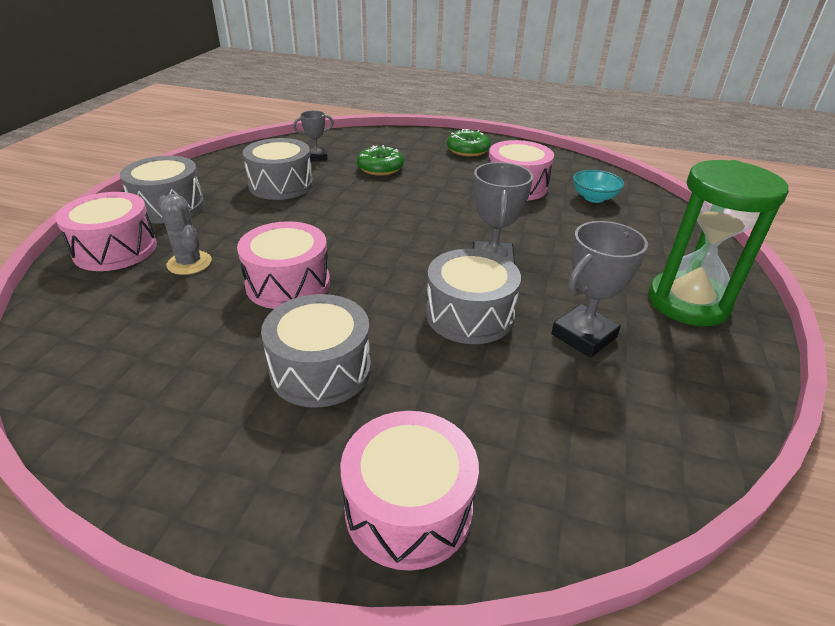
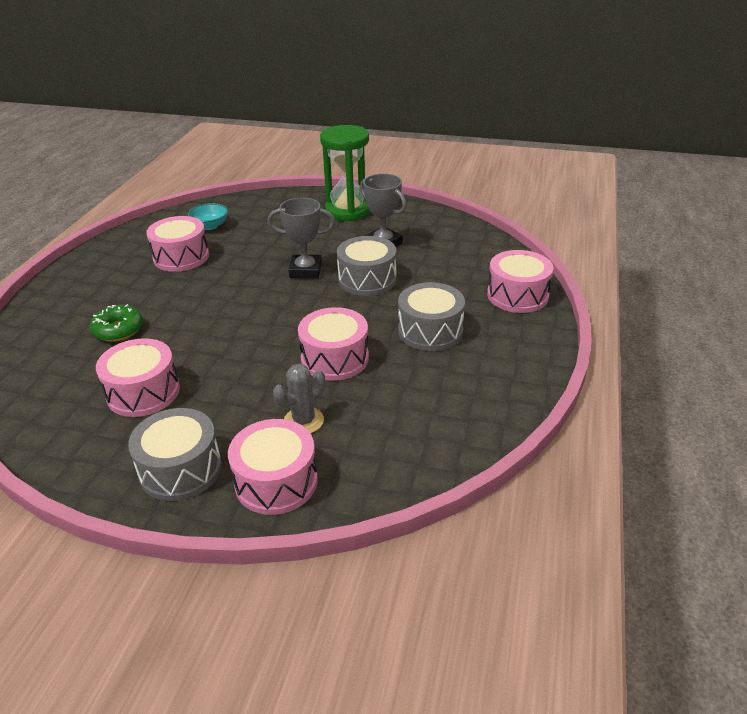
camera: 90 degrees left, 0 degrees up
grey drum [243,138,313,200] -> pink drum [96,338,180,417]
grey trophy [293,111,334,162] -> none
green donut [447,129,491,157] -> none

